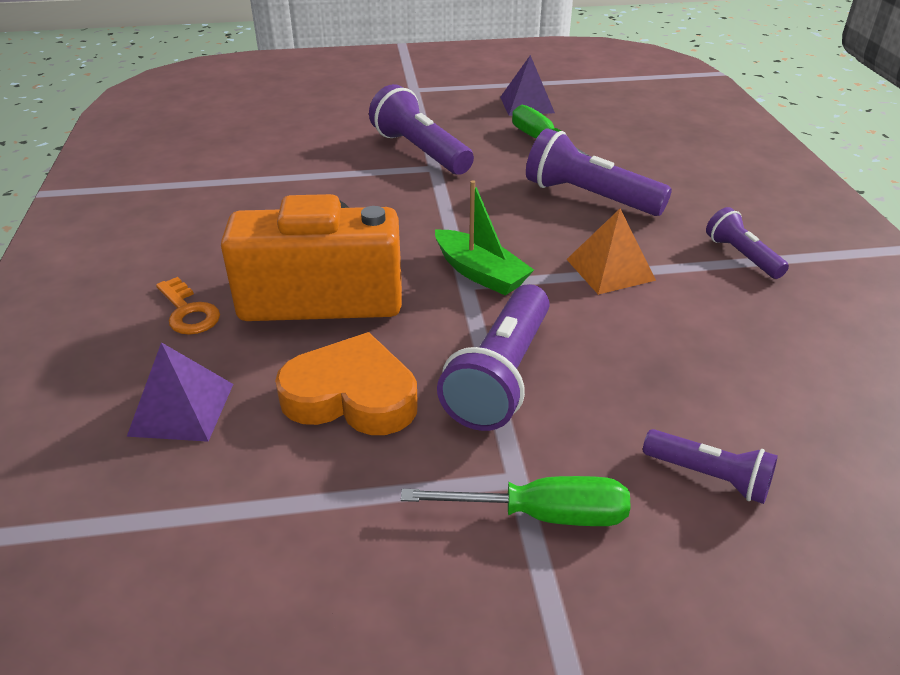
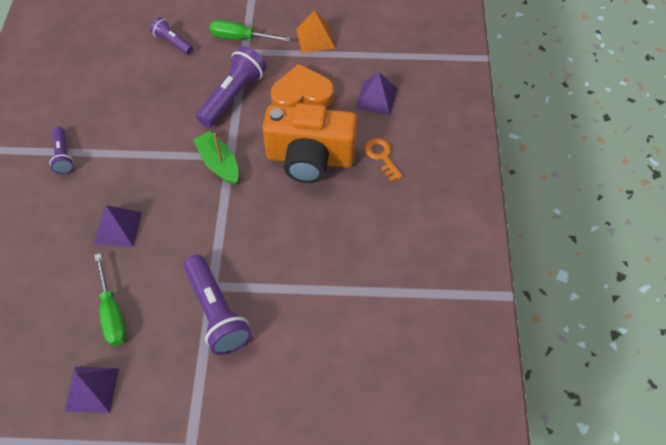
camera: 170 degrees left, 20 degrees up
orange heart [275,332,418,435] -> orange heart turned 150 degrees clockwise [271,64,334,108]
purple flashlight [526,128,672,216] -> purple pyramid [94,205,142,247]
orange pyramid [566,209,656,295] -> orange pyramid moved to [296,11,335,53]

